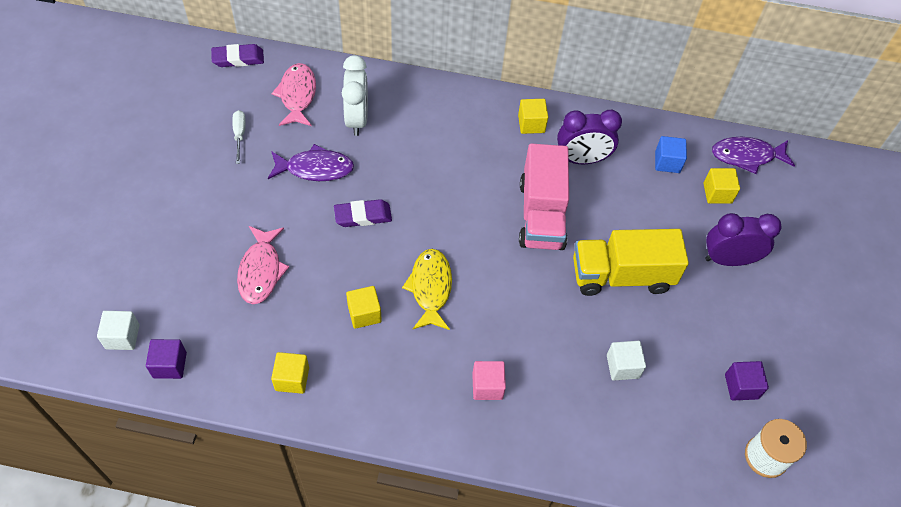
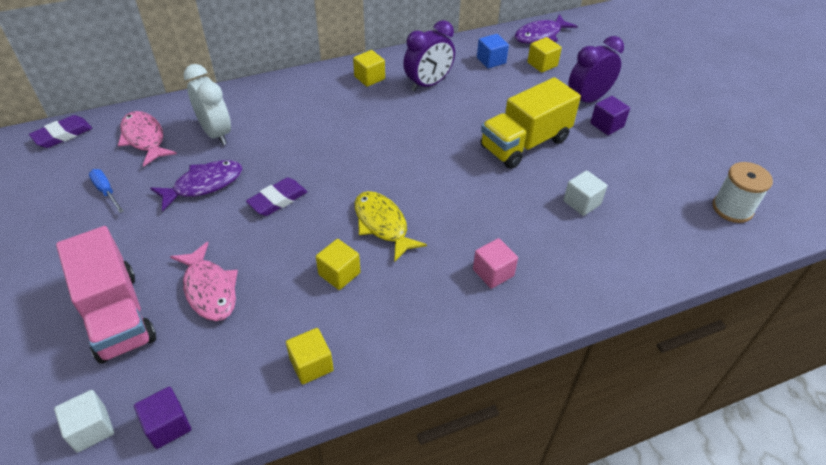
camera: 30 degrees left, 10 degrees down
white screwdriver [233,110,246,164] -> blue screwdriver [89,169,124,213]
pink truck [519,143,569,250] -> pink truck moved to [56,226,156,364]
purple cube [725,361,769,400] -> purple cube moved to [590,96,630,135]

